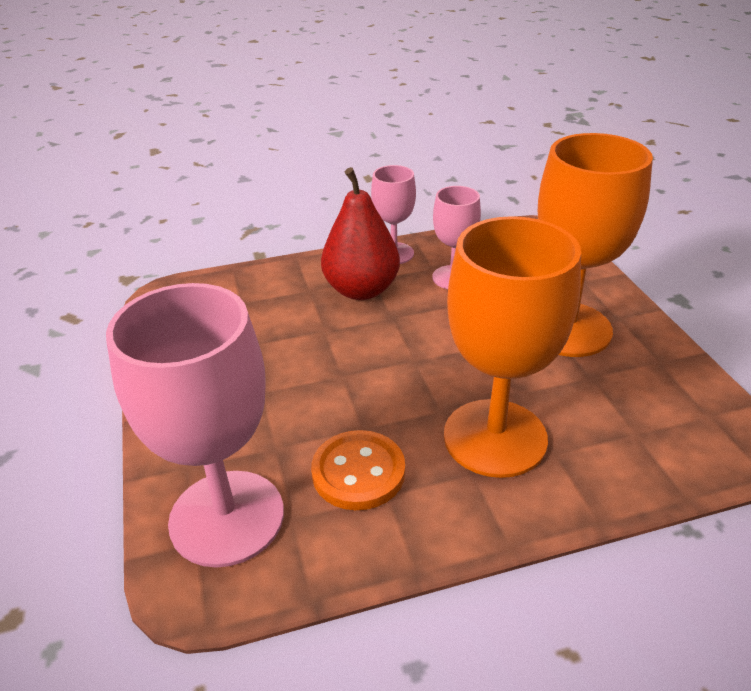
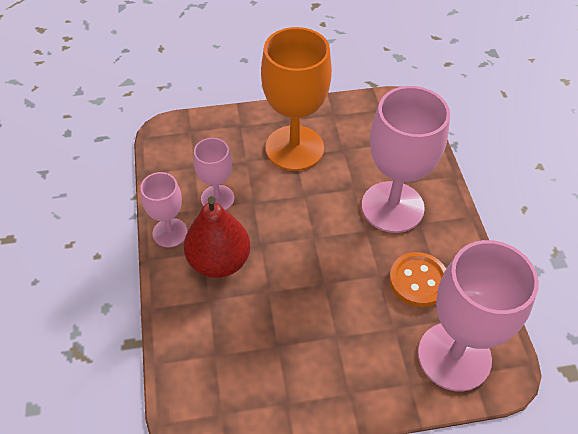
camera: 85 degrees left, 15 degrees up
orange goblet [444,216,581,478] -> pink goblet [362,86,450,233]

